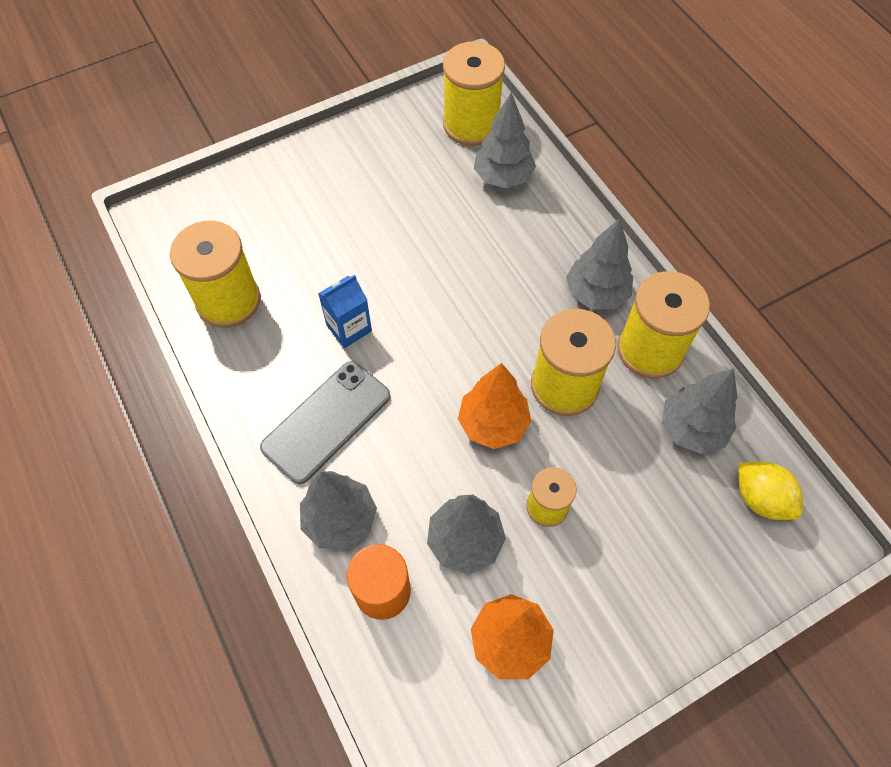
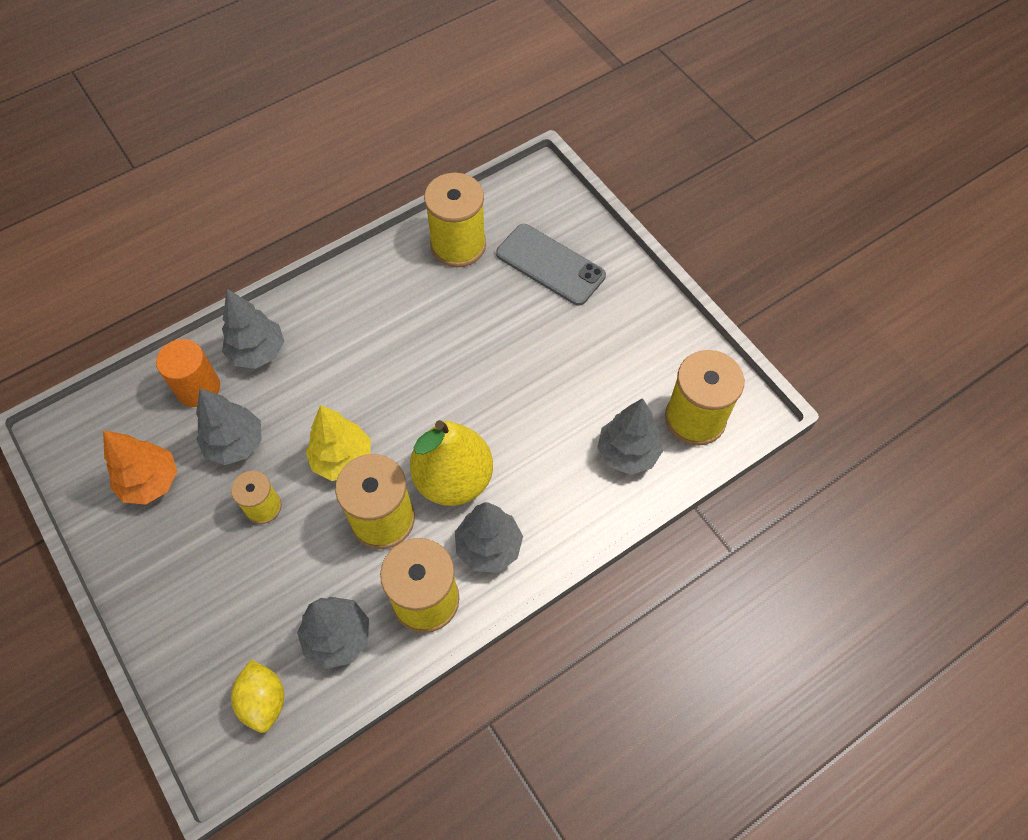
camera: 85 degrees right, 0 degrees up
grey phone [260,361,390,484] -> grey phone moved to [496,224,606,306]
blue carton [318,275,372,348] -> none
orange tree [458,363,531,449] -> yellow tree [306,405,371,481]
yellow lemon [738,462,803,520] -> yellow lemon turned 60 degrees counterclockwise [231,660,284,733]
none -> yellow pear [410,420,493,506]

